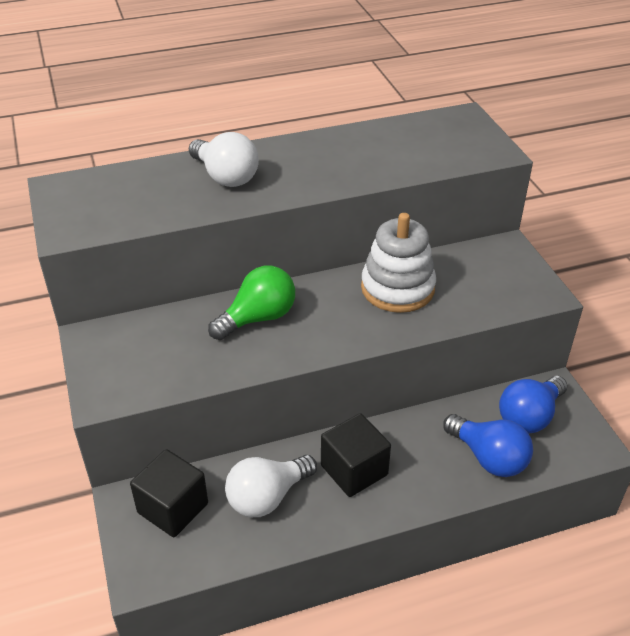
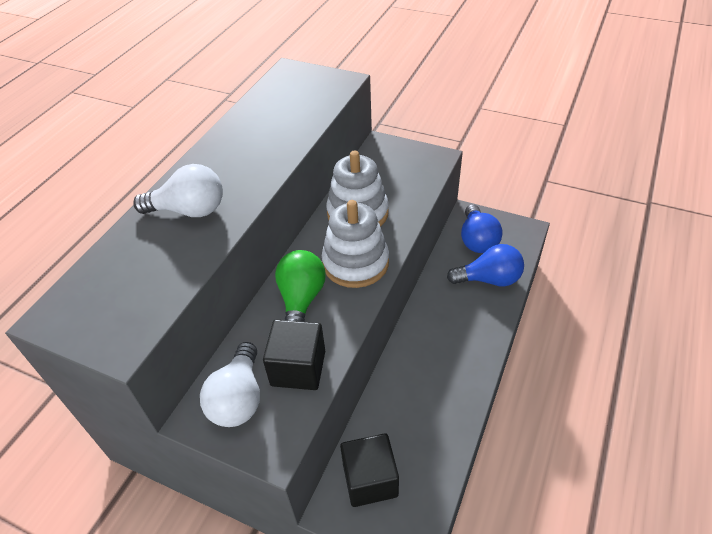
camera: 45 degrees left, 5 degrees up
white light bulb [225,455,317,517] -> white light bulb moved to [200,342,260,427]
black cube [321,413,391,497] -> black cube moved to [263,320,325,390]
none -> white stacking toy [322,200,389,288]

